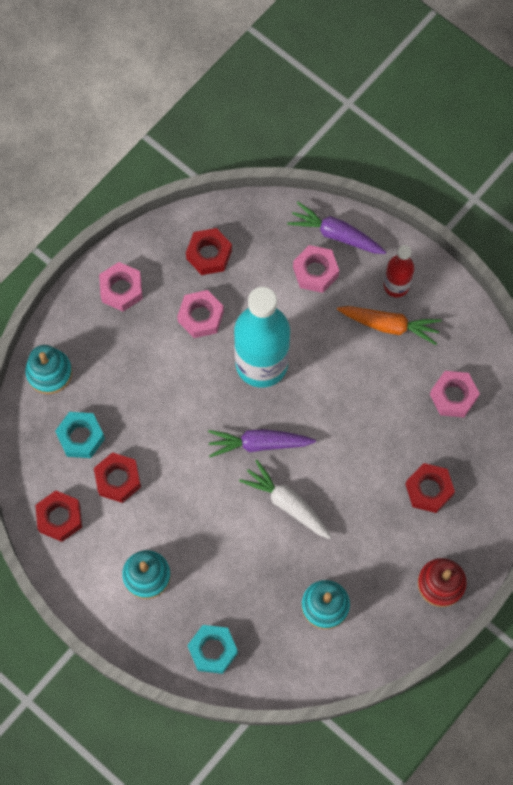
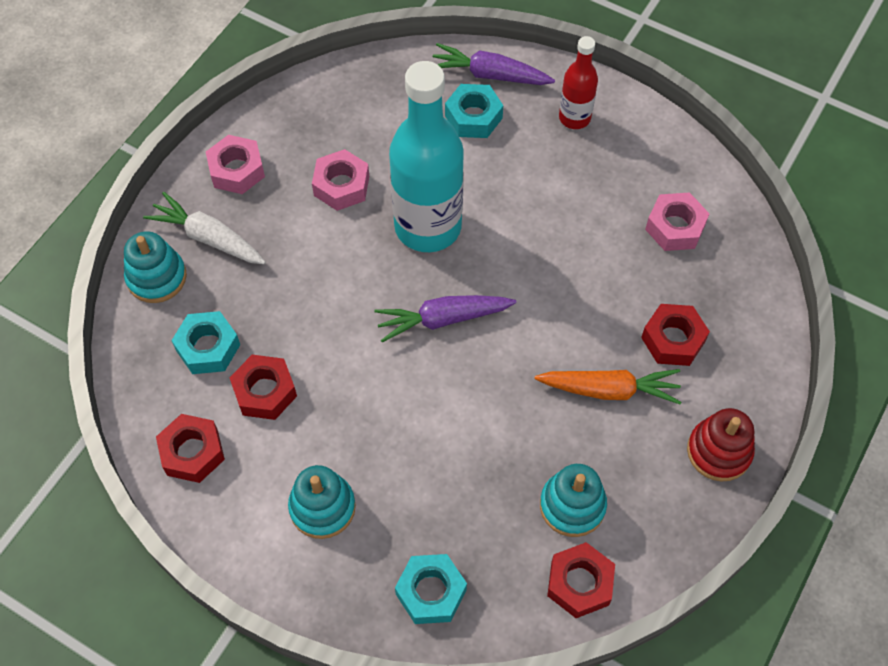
camera: 10 degrees left, 10 degrees down
red nut [186,228,232,275] -> red nut moved to [547,542,615,618]
white carrot [239,459,332,539] -> white carrot moved to [143,192,266,264]
pink nut [293,245,339,293] -> turquoise nut [445,84,503,138]
orange carrot [337,306,442,345] -> orange carrot moved to [535,369,681,405]

